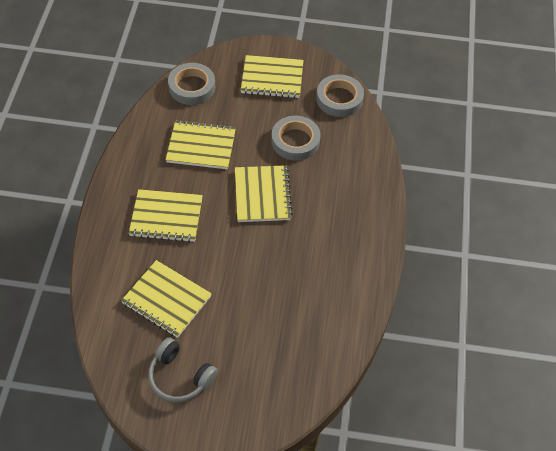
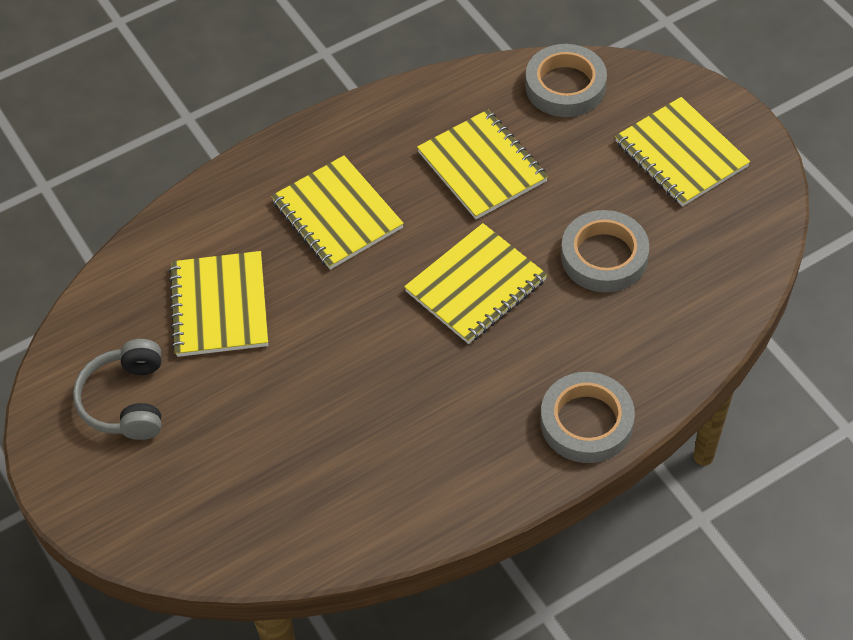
camera: 55 degrees right, 0 degrees up
grey tape [316,74,364,117] -> grey tape moved to [541,372,635,463]

